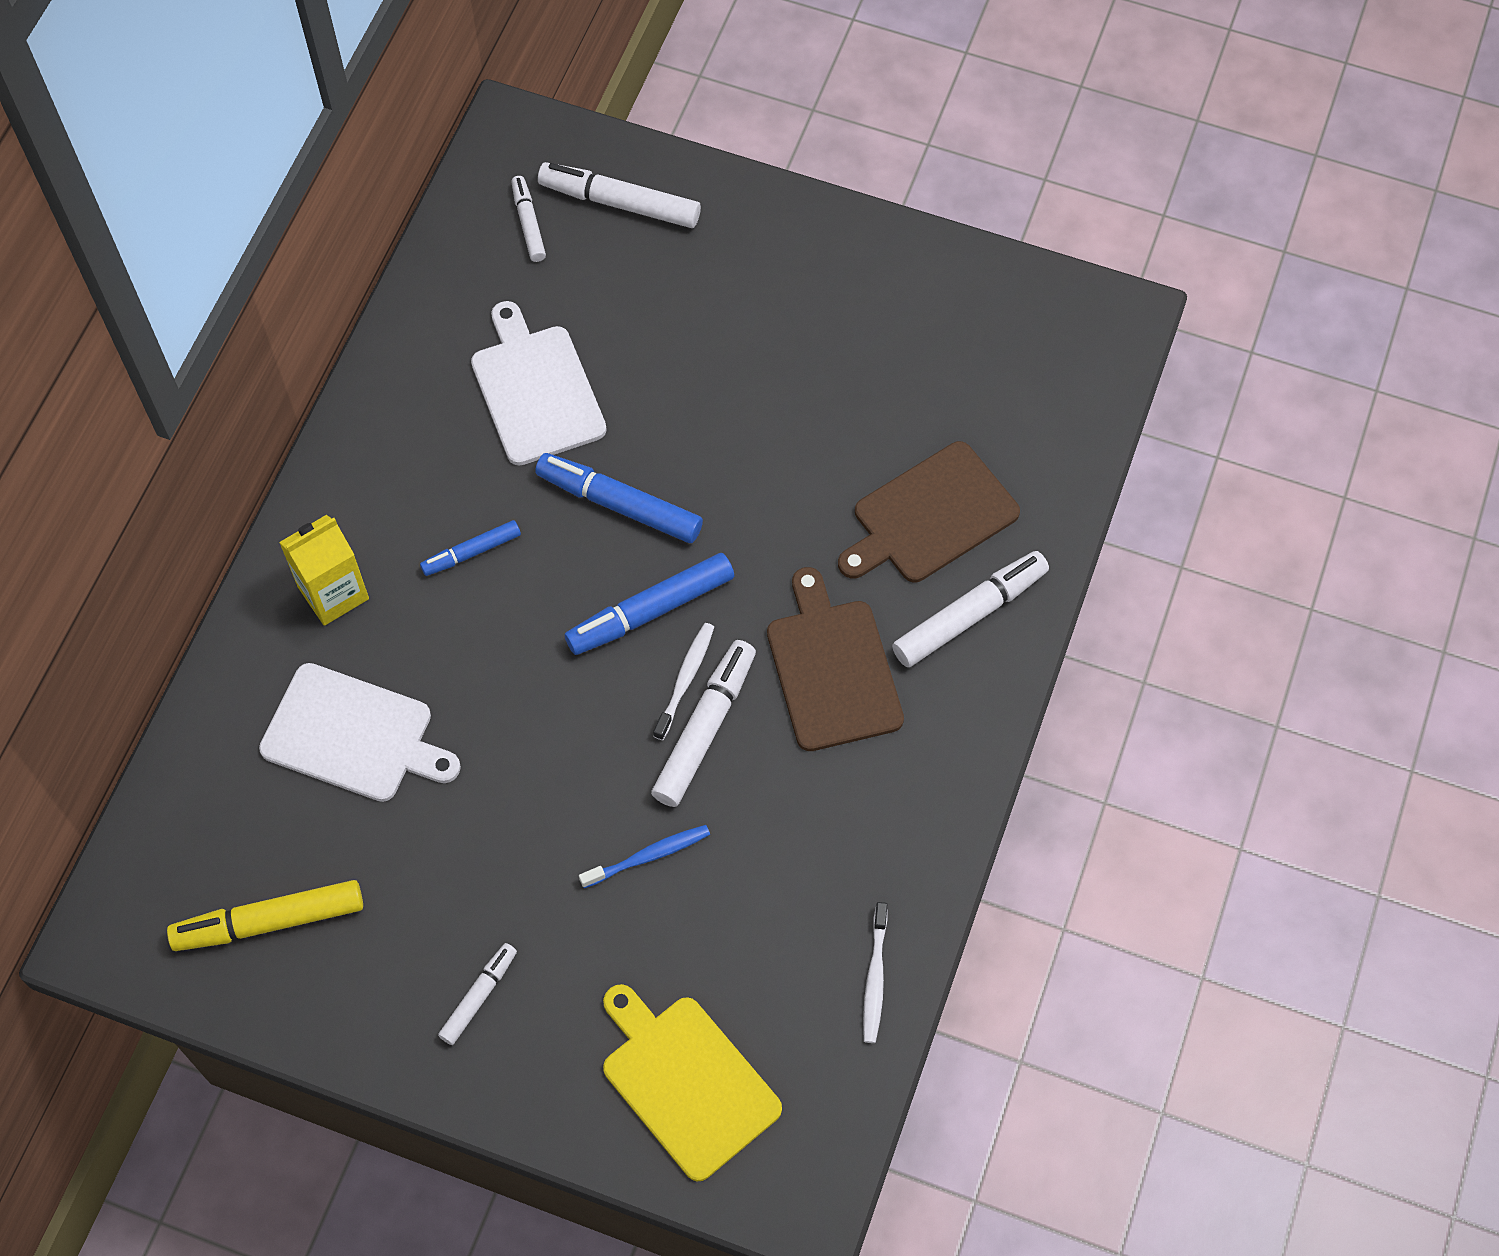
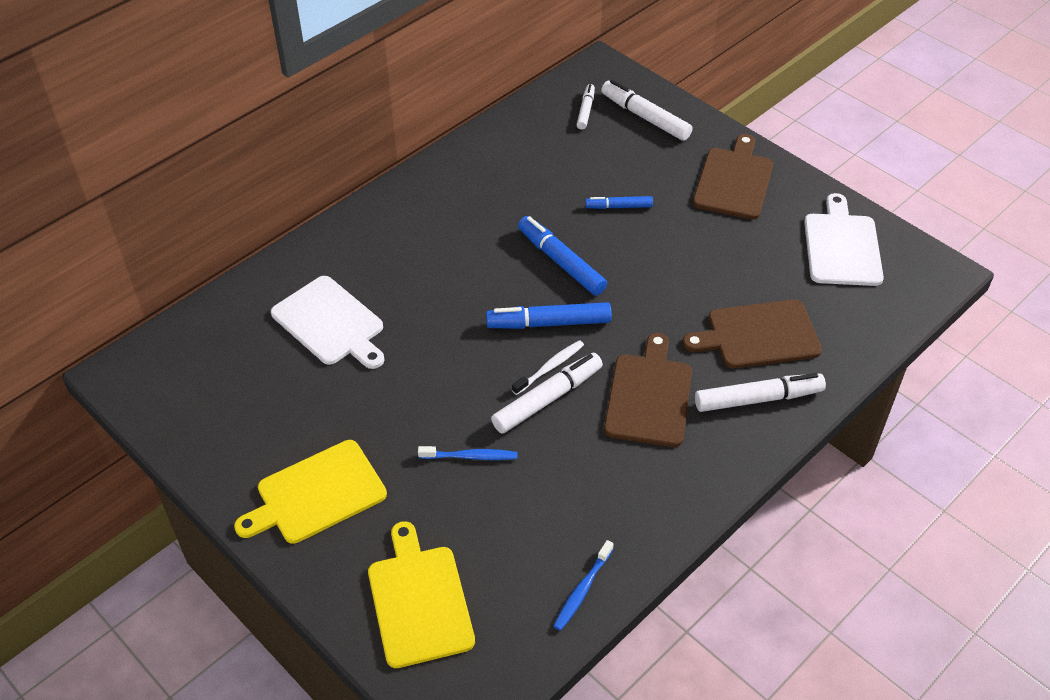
camera: 25 degrees right, 15 degrees down
yellow marker [167,880,363,951] -> none
yellow carton [279,515,369,626] -> none
blue marker [420,520,521,576] -> blue marker moved to [585,196,653,209]
white marker [438,943,517,1045] -> yellow cutting board [234,440,387,544]
white cutting board [471,301,607,465] -> white cutting board moved to [804,193,884,286]
white toothbrush [863,902,888,1043] -> blue toothbrush [554,540,613,631]
none -> brown cutting board [693,134,773,220]

